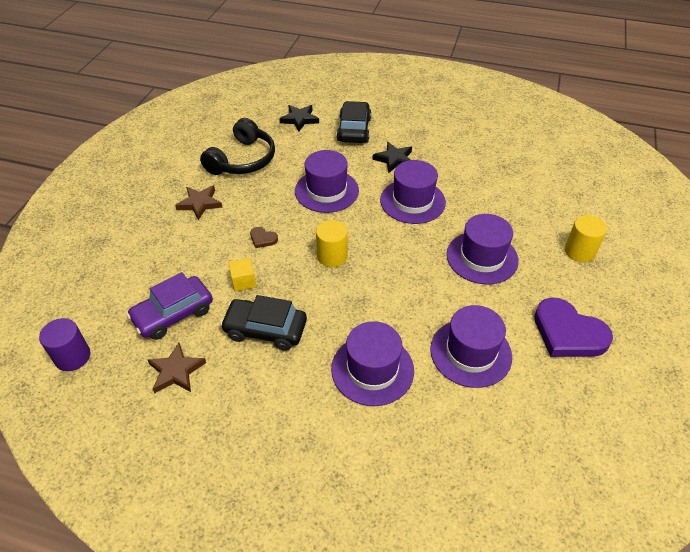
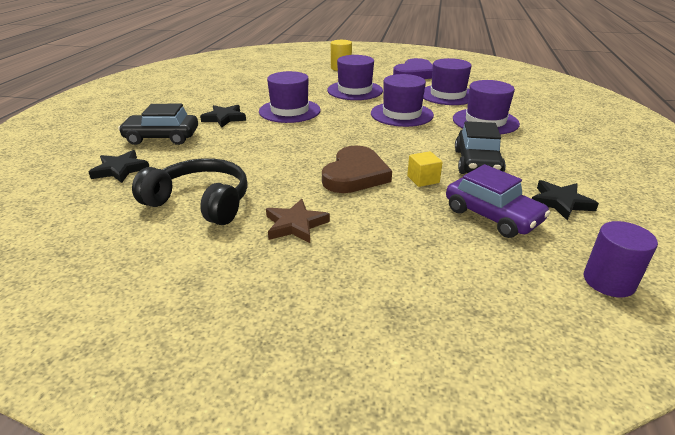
camera: 95 degrees left, 15 degrees down
brown star [148,343,206,393] -> black star [532,180,599,220]
brown heart [250,227,278,248] -> brown heart [322,146,392,193], size x2.28
purple hat [295,150,359,213] -> purple hat moved to [371,74,434,127]
yellow cylinder [316,220,348,267] -> none

